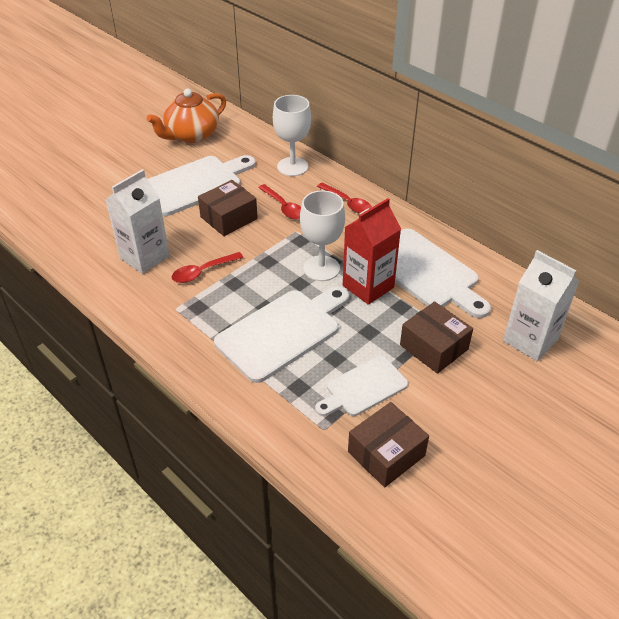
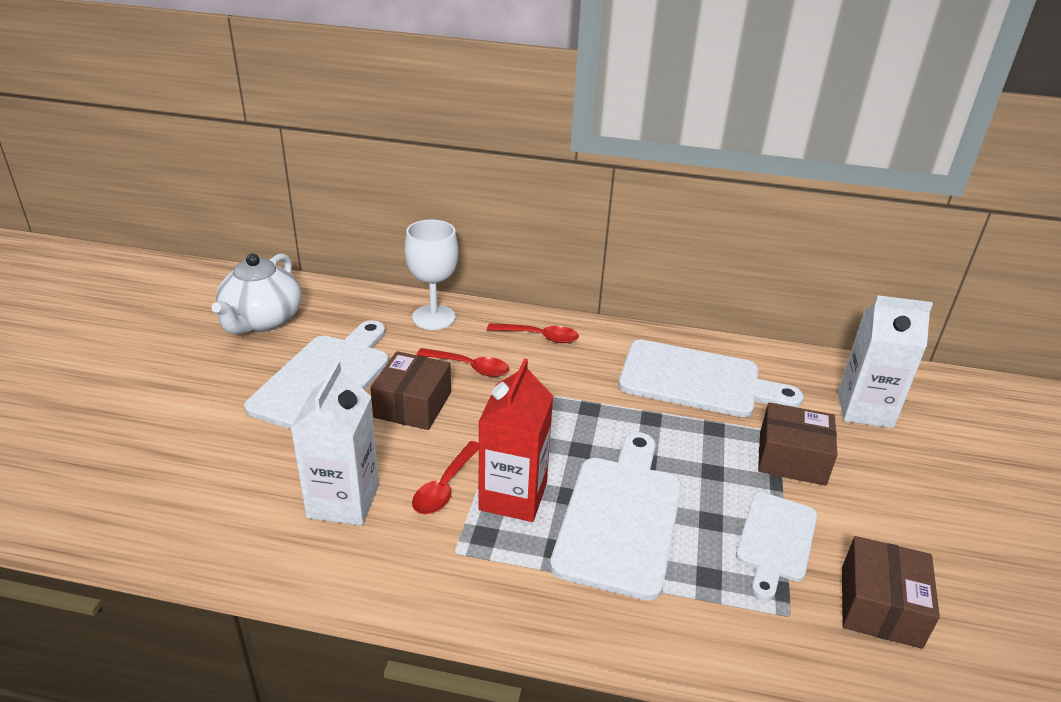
camera: 35 degrees left, 10 degrees down
orange teapot [147,89,226,143] -> white teapot [212,253,302,334]
white goblet [300,190,345,281] -> none
red carton [343,198,401,305] -> red carton moved to [478,359,553,522]

